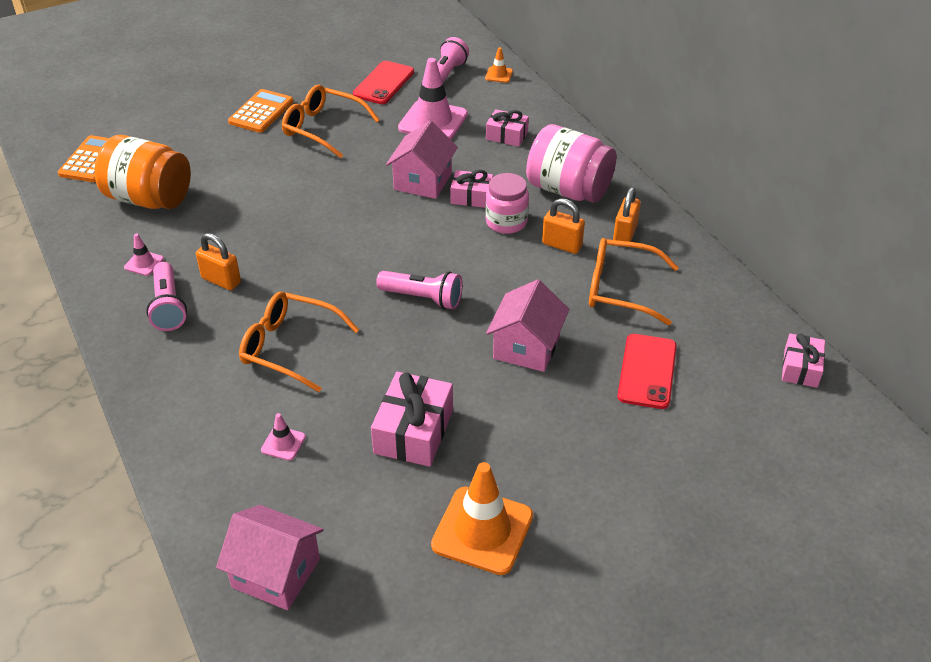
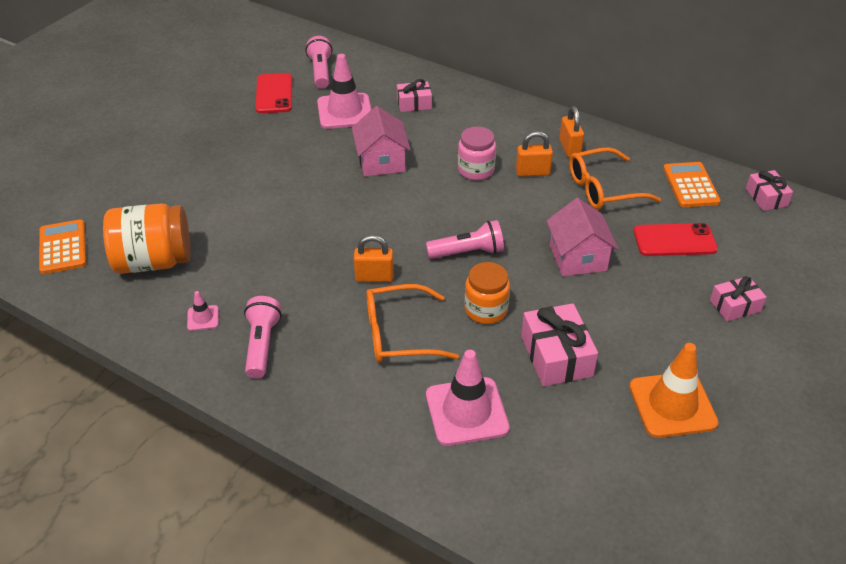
camera: 30 degrees left, 0 degrees up
pink flashlight [146,262,187,331] -> pink flashlight turned 135 degrees counterclockwise [244,296,282,379]
orange padlock [196,233,241,290] -> orange padlock moved to [354,235,394,282]
pink house [216,505,323,610] -> none
orange calculator [228,89,293,133] -> orange calculator moved to [663,162,721,207]
pink traffic cone [261,413,306,461] -> pink traffic cone [426,350,510,446], size x2.19
orange glasses [282,85,380,158] -> none
pink gift [450,170,493,208] -> pink gift moved to [710,276,766,321]
orange traffic cone [485,47,513,83] -> none
pink jar [526,124,616,203] -> none
red phone [617,334,677,409] -> red phone turned 75 degrees counterclockwise [633,223,718,256]
none -> orange jar [465,262,510,324]

